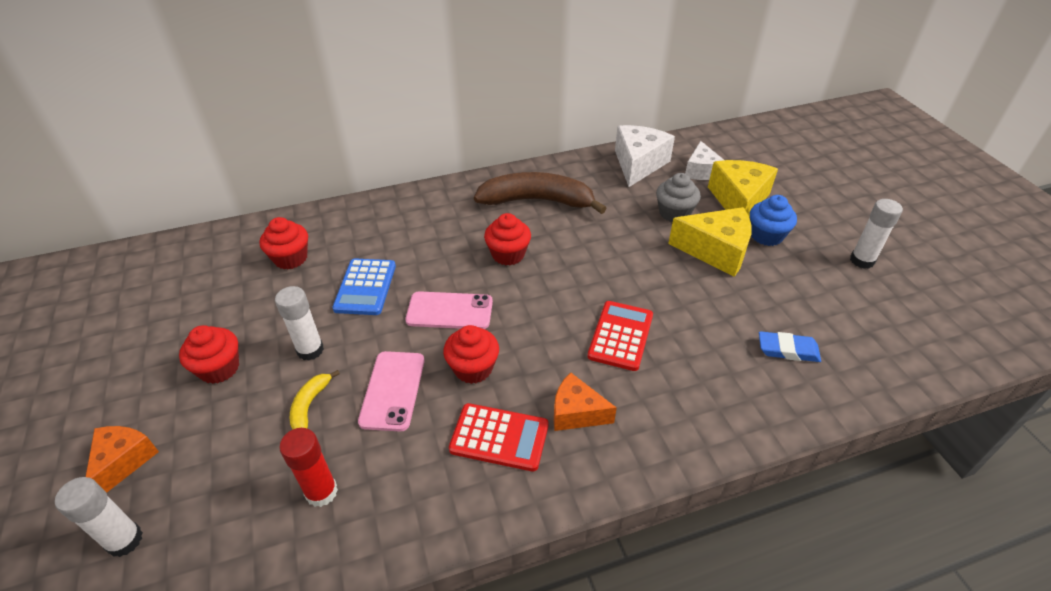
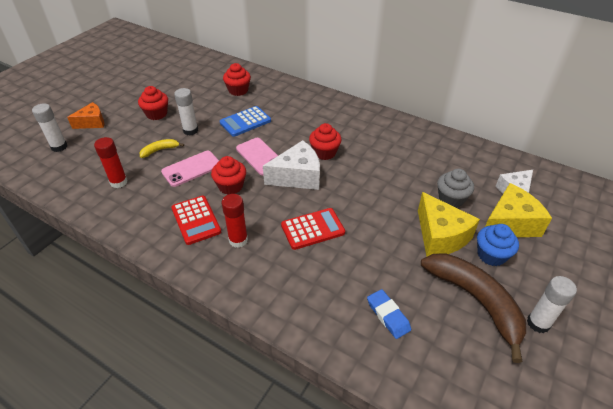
camera: 50 degrees right, 0 degrees up
brown banana [474,172,607,214] -> brown banana moved to [421,253,526,363]
orange cheese [554,373,617,431] -> red glue stick [222,194,248,248]
white cheese [615,125,675,187] -> white cheese moved to [263,140,320,190]

